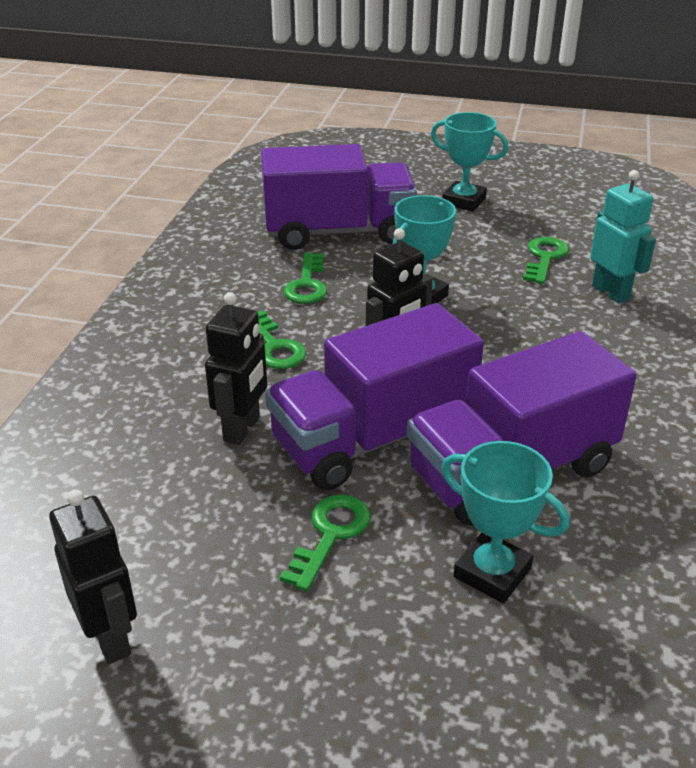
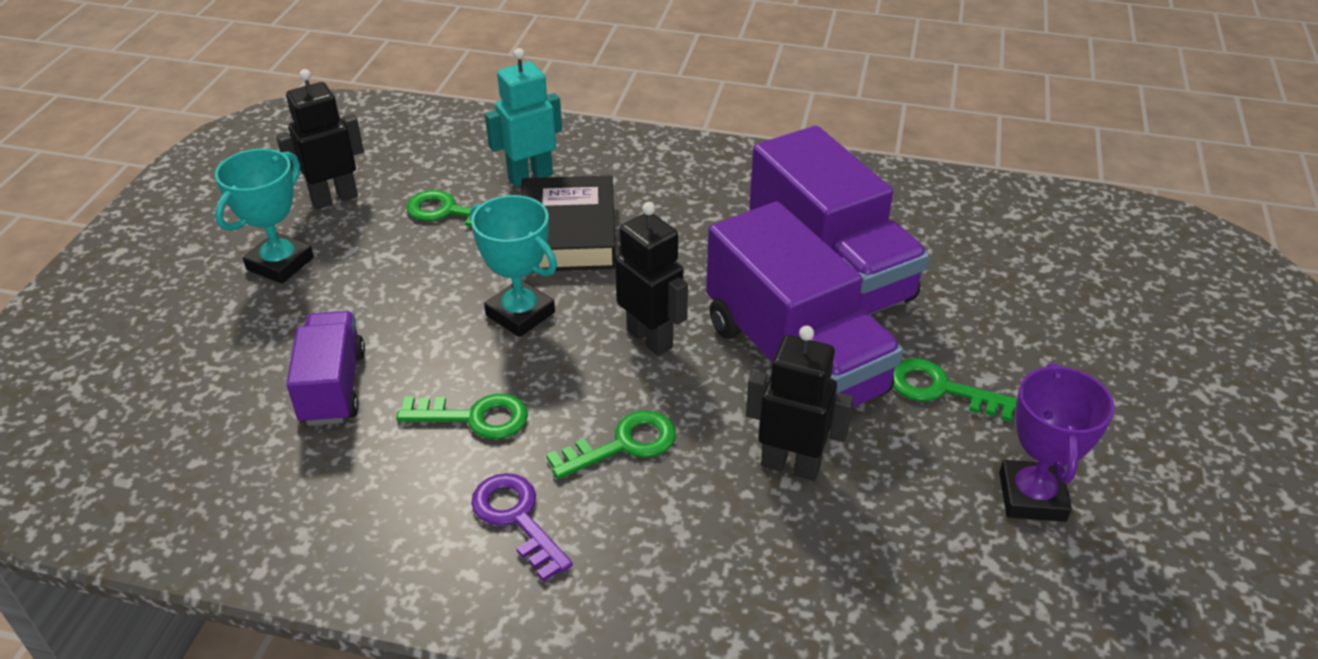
camera: 90 degrees left, 5 degrees up
black robot [49,489,137,664] -> black robot moved to [276,69,364,209]
purple truck [261,144,417,250] -> purple truck [286,311,365,426], size x0.56
turquoise trophy [442,441,569,603] -> none
none -> purple key [471,473,573,582]
none -> black book [521,176,616,271]
none -> purple trophy [999,363,1115,522]

